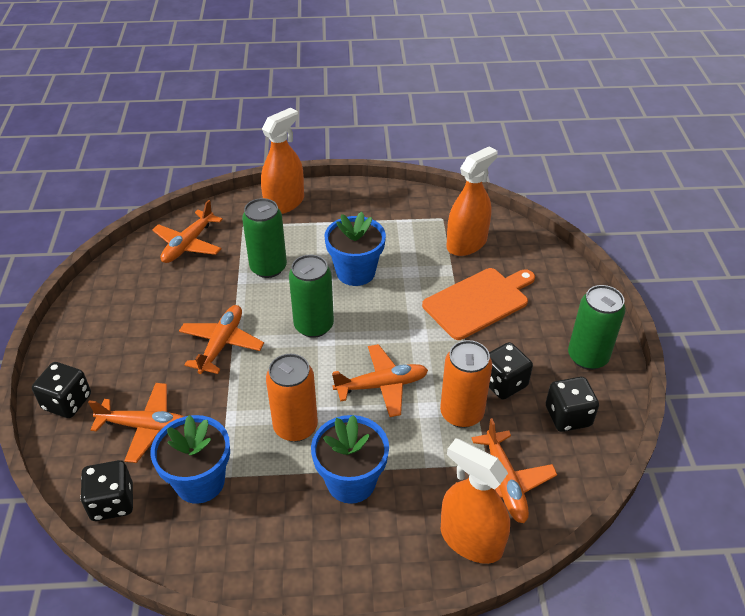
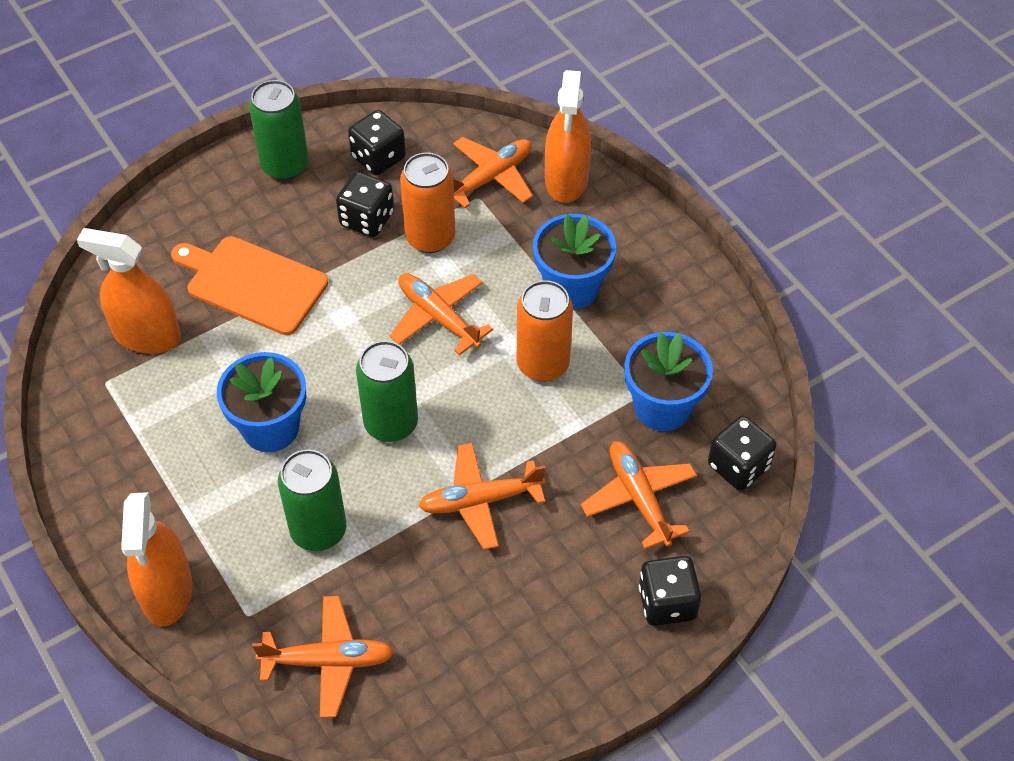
camera: 120 degrees left, 10 degrees up
orange spray bottle [261,108,304,214] -> orange spray bottle turned 105 degrees counterclockwise [121,492,193,626]

